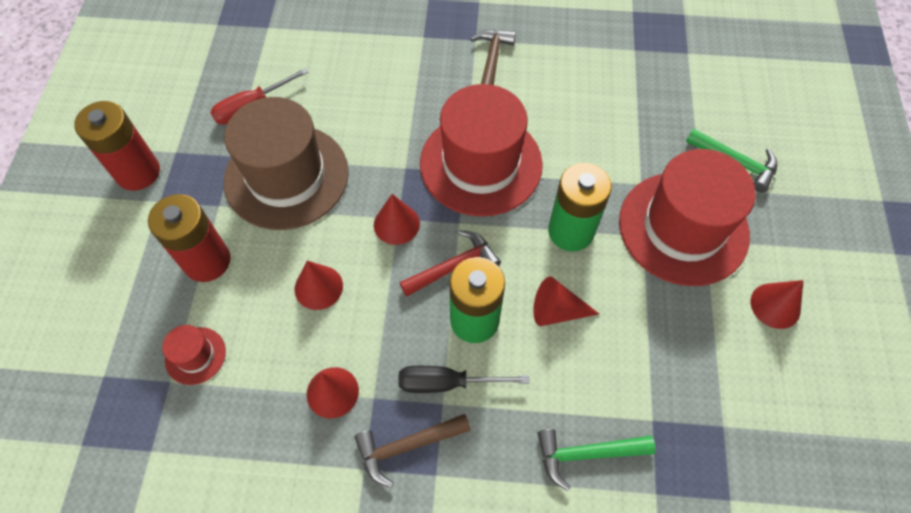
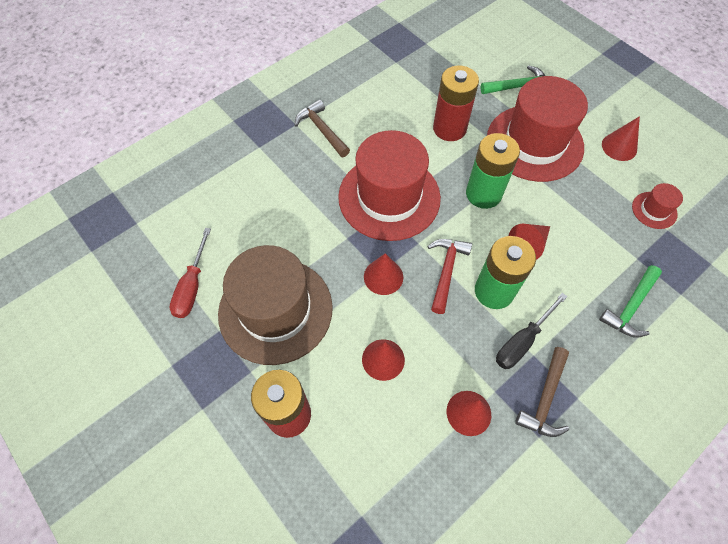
camera: 45 degrees left, 0 degrees up
red battery [74,101,160,191] -> red battery moved to [433,66,479,141]
red hat [162,325,226,385] -> red hat moved to [632,183,683,229]

